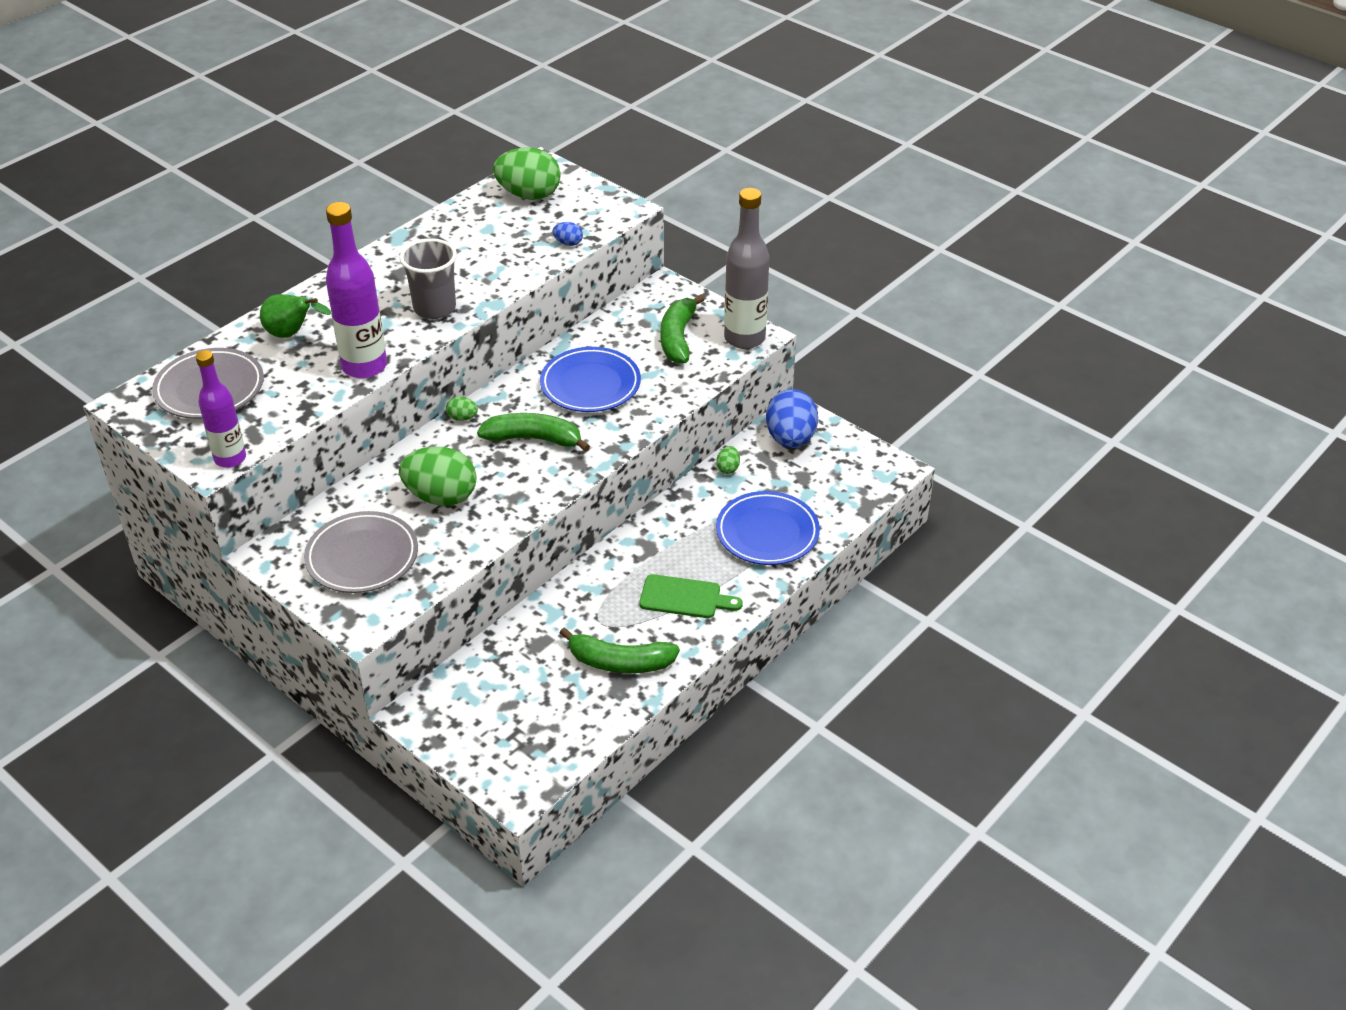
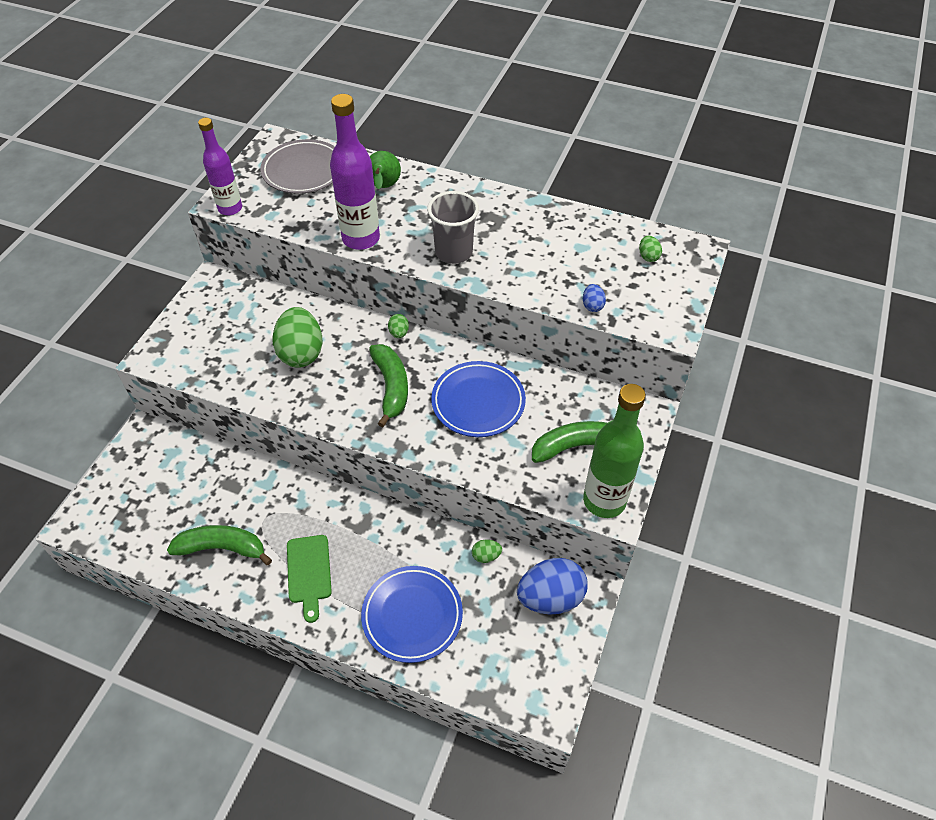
camera: 70 degrees right, 10 degrees up
grey plate [304,511,418,593] -> none
green egg [493,147,561,200] -> green egg [639,236,662,262], size x0.44
green banana [560,627,680,673] -> green banana turned 105 degrees clockwise [167,525,272,565]
grey bottle [724,188,769,349] -> green bottle [583,384,646,518]

